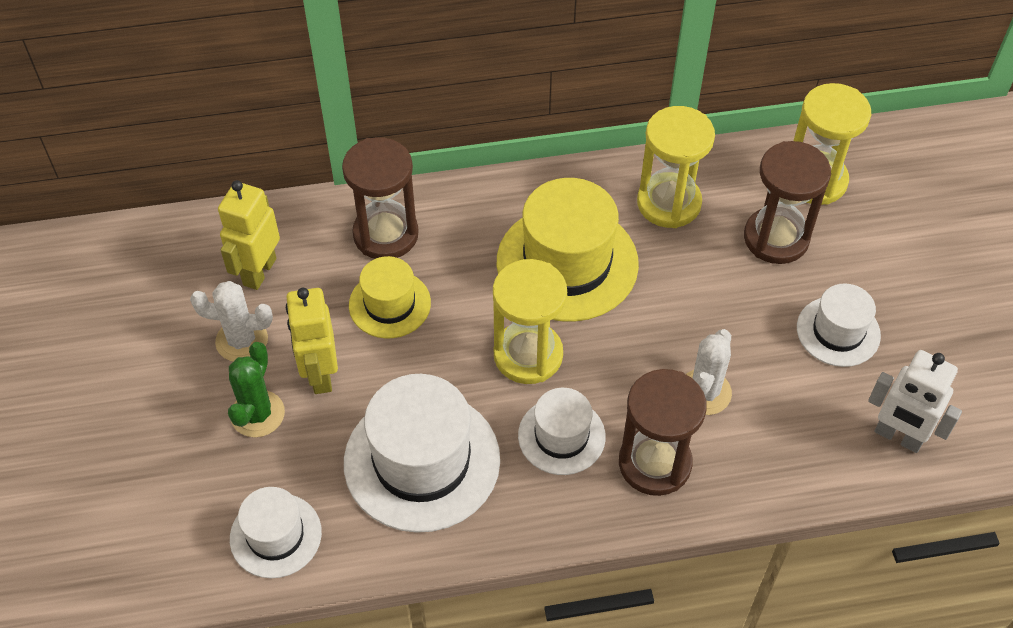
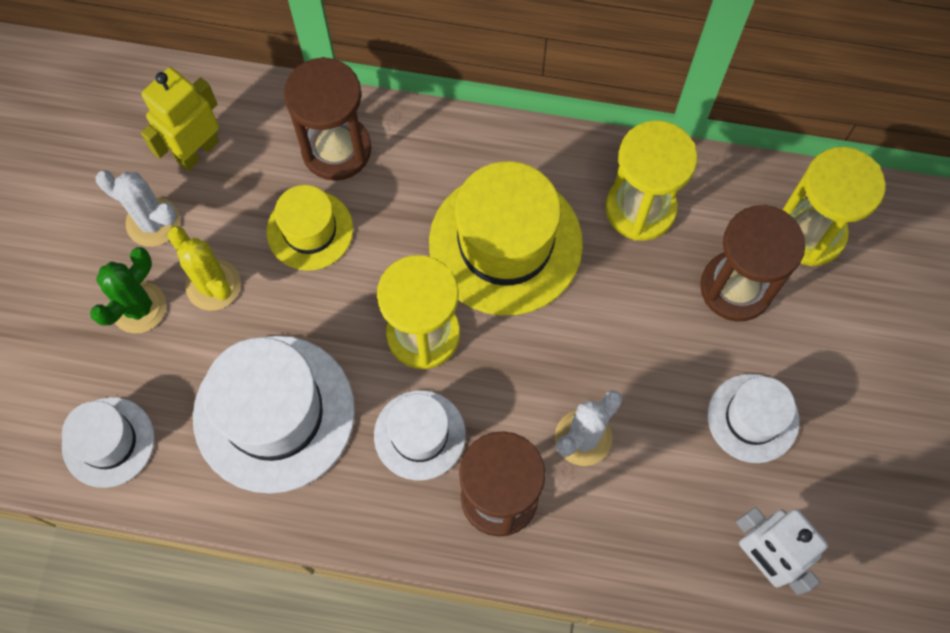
camera: 20 degrees right, 15 degrees up
yellow robot [286,288,338,394] -> yellow cactus [167,226,241,311]

